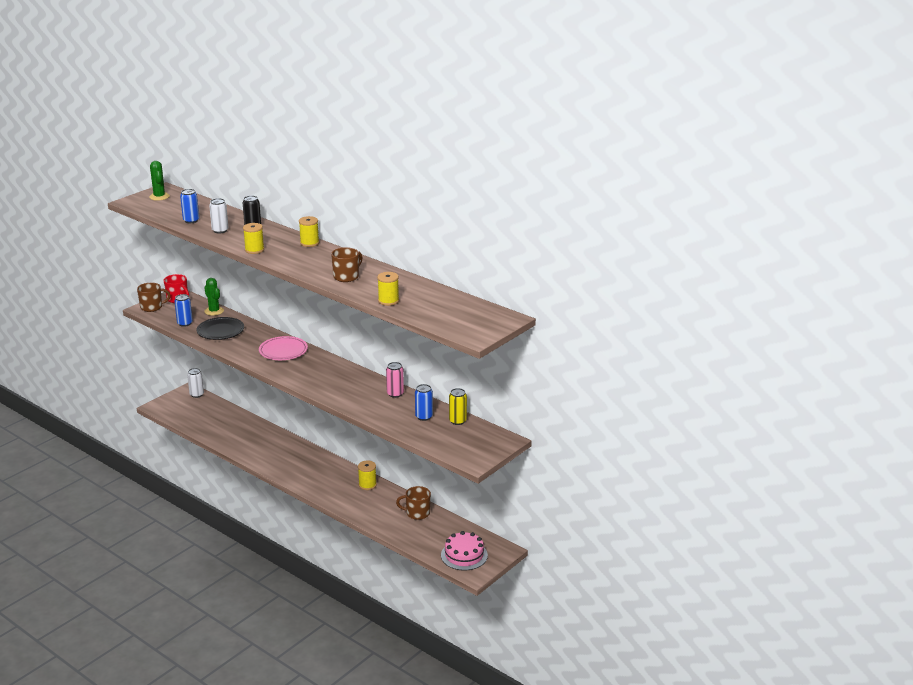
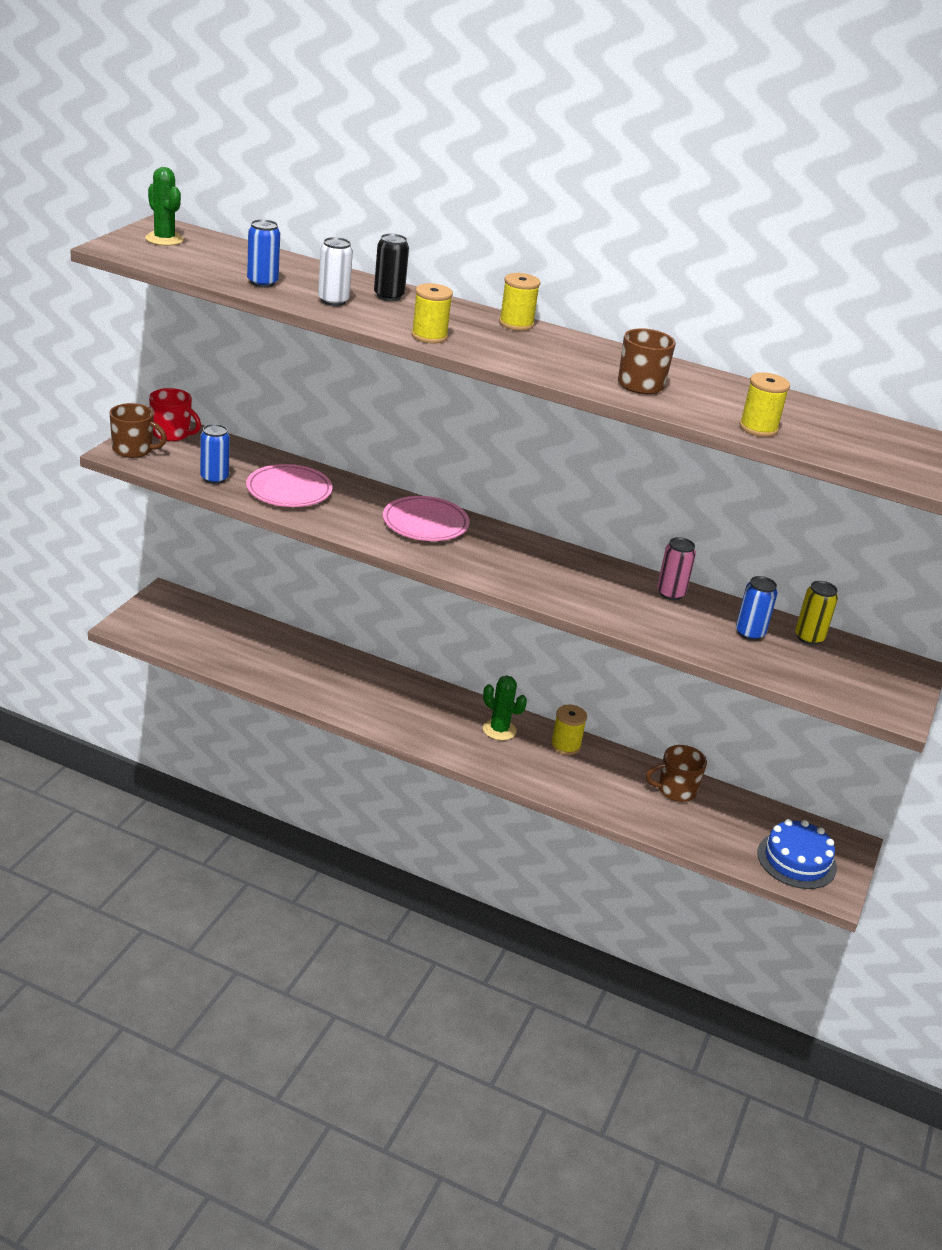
camera: 20 degrees left, 5 degrees up
brown mug [137,283,171,312] -> brown mug turned 45 degrees clockwise [110,403,167,458]
white can [187,368,204,398] -> none
black plate [196,317,244,340] -> pink plate [246,464,332,507]
green cactus [204,278,224,316] -> green cactus moved to [483,675,527,741]
pink cake [441,531,488,571] -> blue cake [757,819,837,889]

